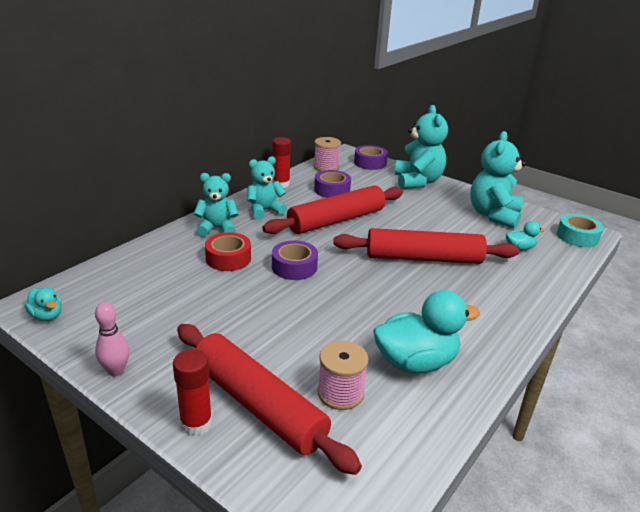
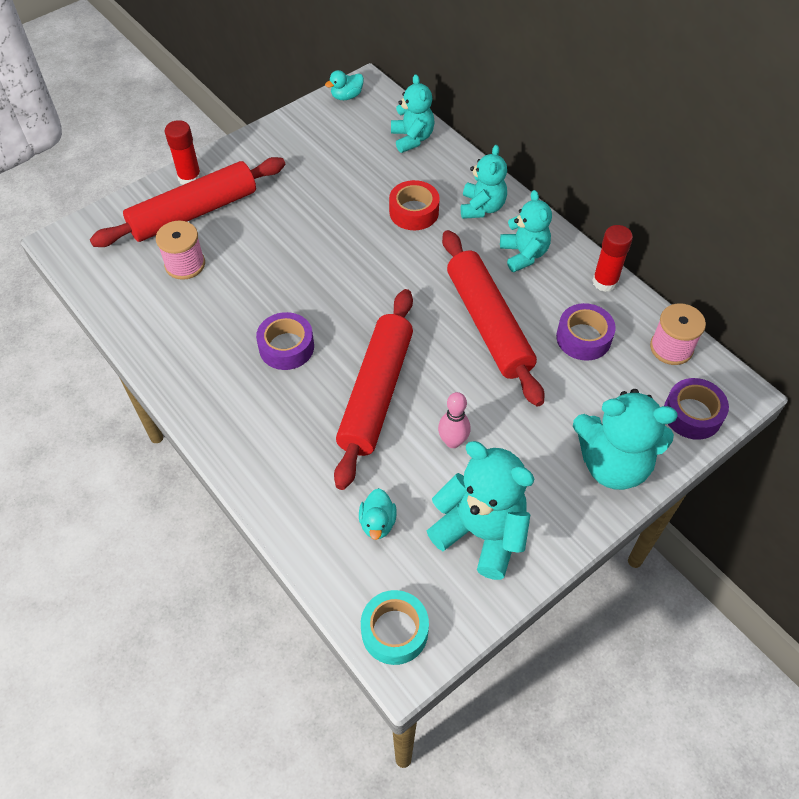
camera: 105 degrees right, 25 degrees up
pink bowling pin [95,302,130,376] -> pink bowling pin moved to [438,392,470,448]
purple tape [272,240,318,280] -> purple tape moved to [256,312,314,370]
turquoise duck [373,290,480,374] -> none
none -> turquoise teddy bear [391,74,435,153]

